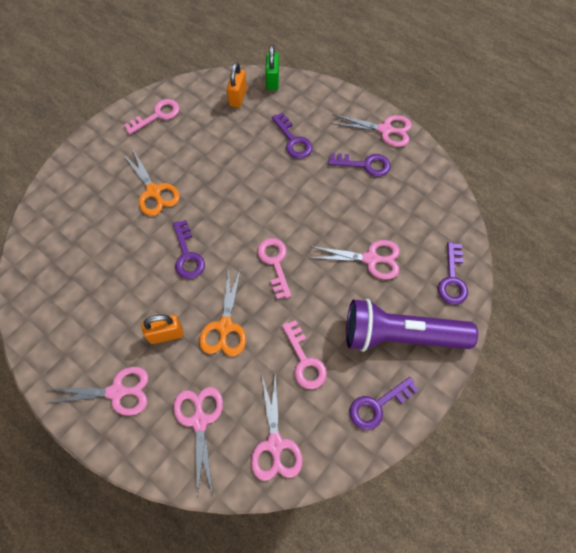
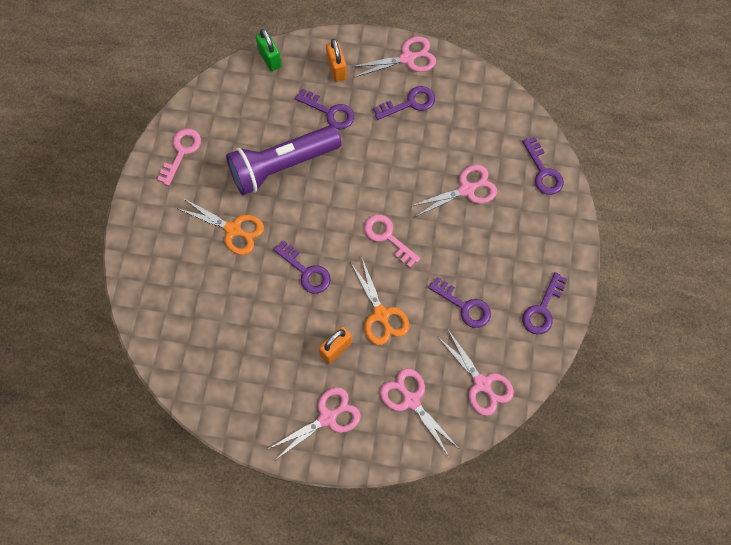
camera: 30 degrees left, 5 degrees up
orange padlock [227,62,247,108] -> orange padlock moved to [326,39,347,82]
pink key [282,320,327,389] -> purple key [428,277,491,328]
purple flashlight [346,299,478,352] -> purple flashlight moved to [226,125,342,195]

